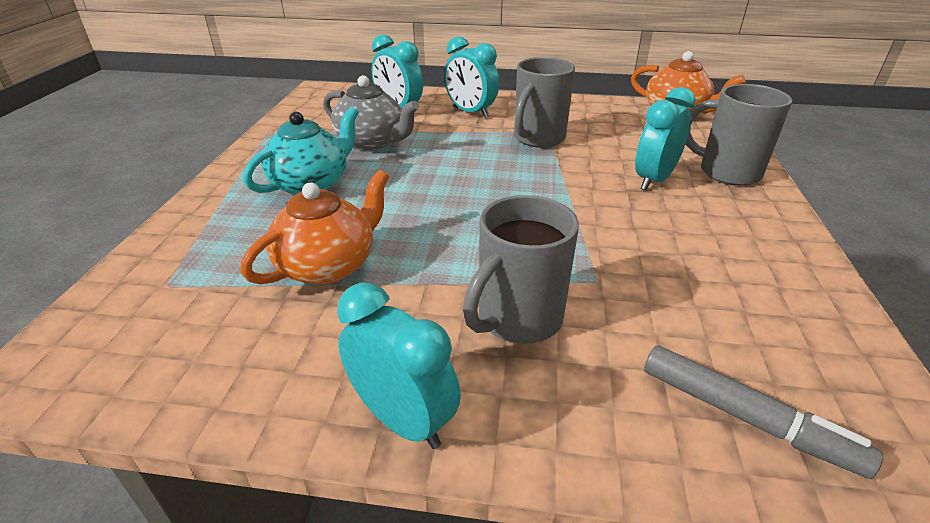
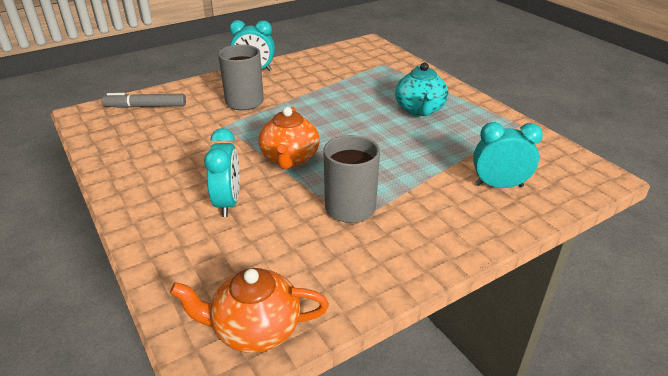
camera: 140 degrees right, 0 degrees up
orange teapot [241,170,389,285] -> orange teapot moved to [258,107,320,169]
grey teapot [323,75,419,151] -> none
turquoise clock [444,36,499,118] -> none
grey mug [686,84,792,186] -> none

